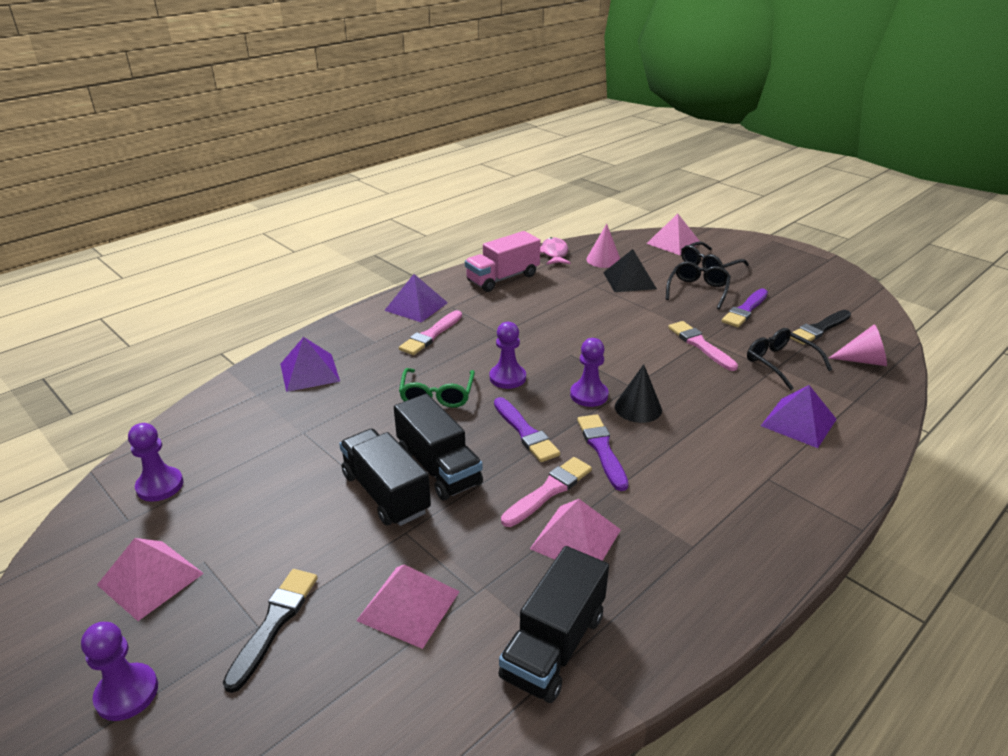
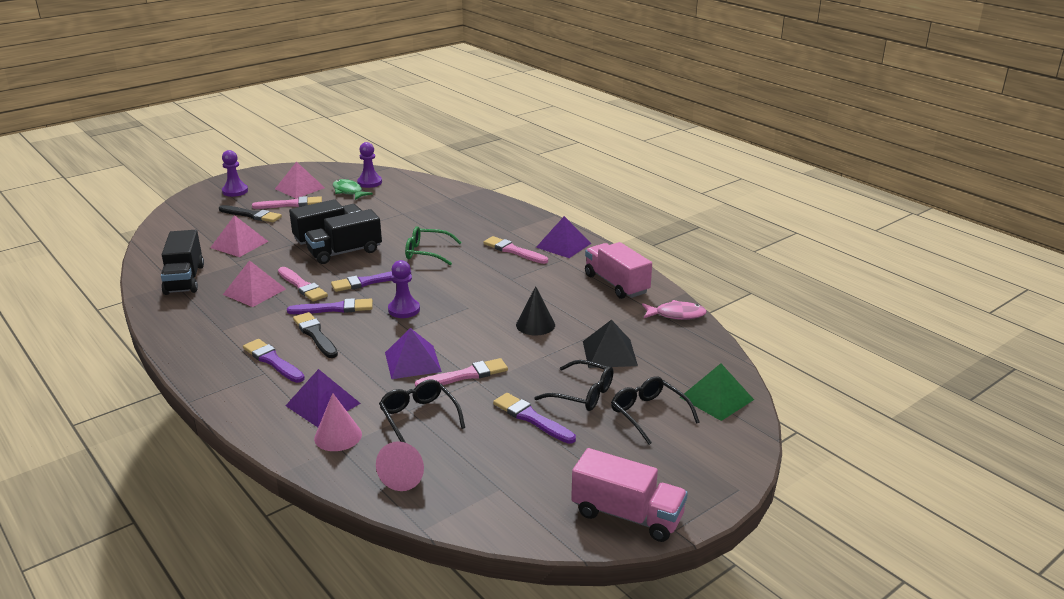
camera: 95 degrees right, 5 degrees down
purple pyramid [280,337,340,392] -> purple pyramid moved to [385,328,442,379]
purple pawn [490,322,526,389] -> none
black truck [498,546,609,703] -> black truck turned 135 degrees counterclockwise [161,230,204,295]
pink cone [586,224,620,268] -> pink cone moved to [314,393,362,451]
black cone [615,364,662,423] -> black cone moved to [516,286,555,335]
pink pyramid [646,214,699,255] -> green pyramid [680,363,754,421]
black glasses [747,328,832,390] -> black glasses turned 90 degrees counterclockwise [379,379,465,443]
black brush [790,310,851,345] -> black brush moved to [293,312,338,358]
none -> purple brush [243,339,305,383]
none -> pink brush [252,196,322,209]
none -> green fish [333,179,373,200]
none -> pink truck [571,448,688,542]

